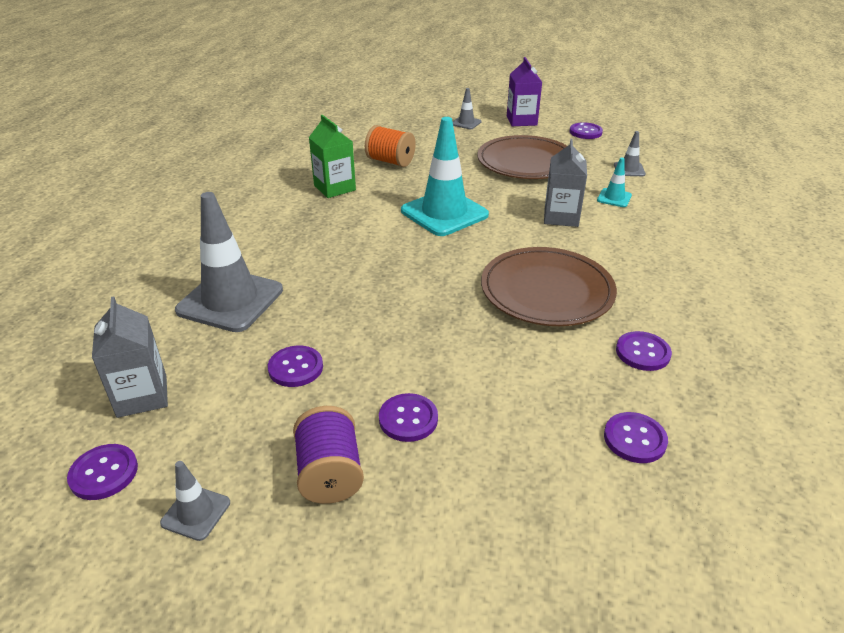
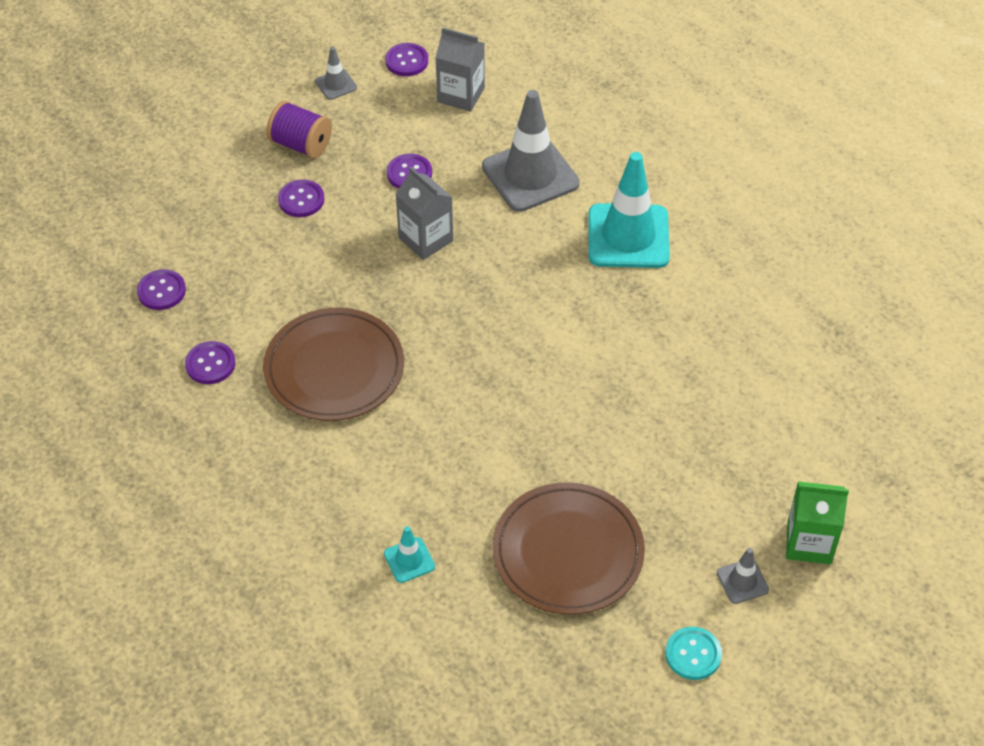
camera: 130 degrees right, 15 degrees up
green carton [309,115,356,198] -> green carton moved to [786,482,849,564]
orange spool [365,125,416,167] -> none
turquoise traffic cone [401,117,489,236] -> turquoise traffic cone moved to [588,152,670,268]
purple carton [507,57,542,126] -> turquoise button [665,627,722,680]
grey carton [544,139,587,227] -> grey carton moved to [396,167,453,260]
purple button [570,122,603,139] -> none
grey traffic cone [614,131,646,176] -> none

